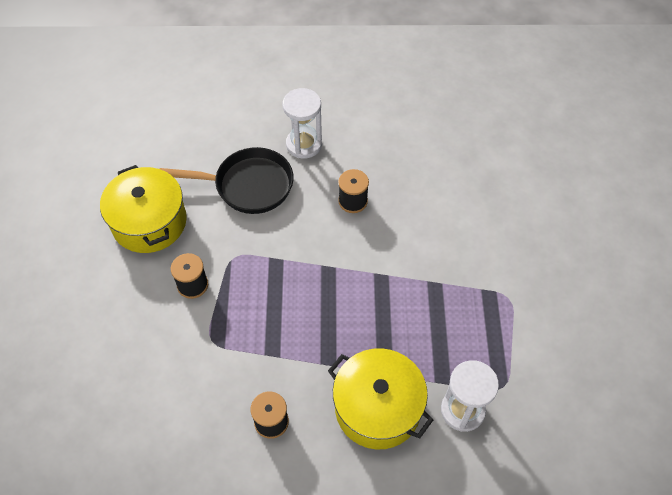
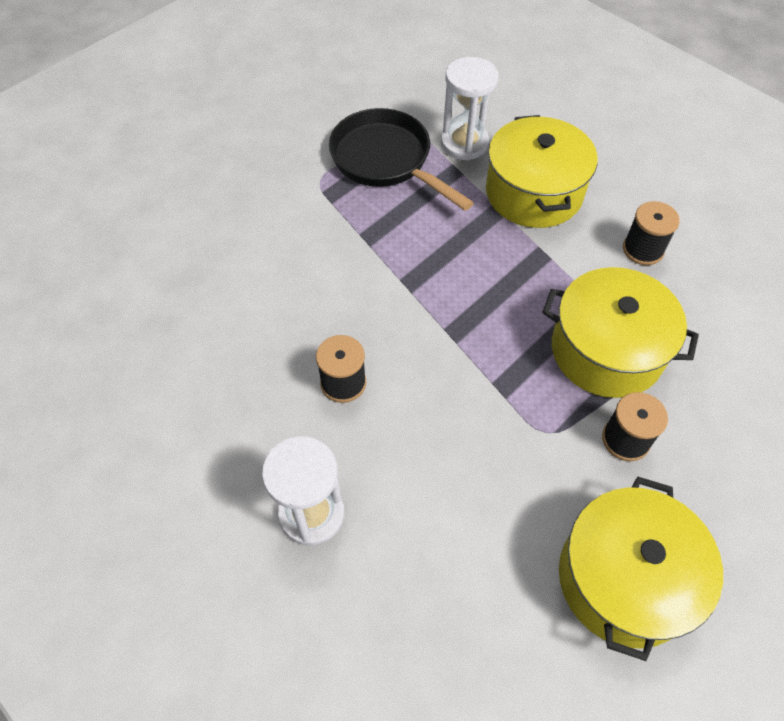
camera: 135 degrees left, 0 degrees up
black pan [159,147,294,214] -> black pan moved to [329,108,474,211]
none -> yellow pot [543,267,699,398]

